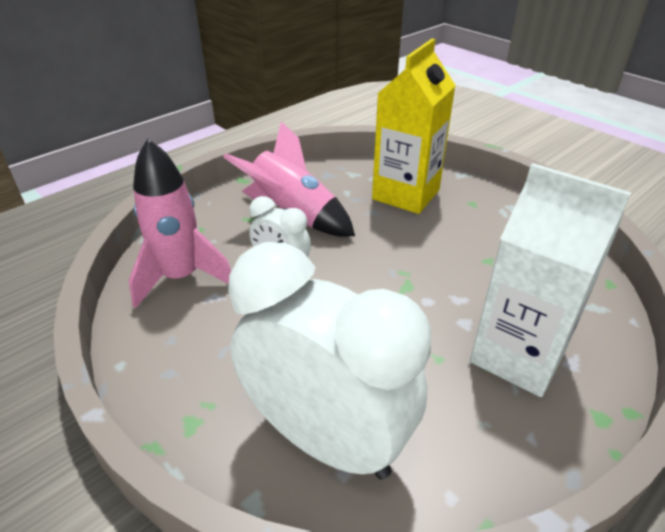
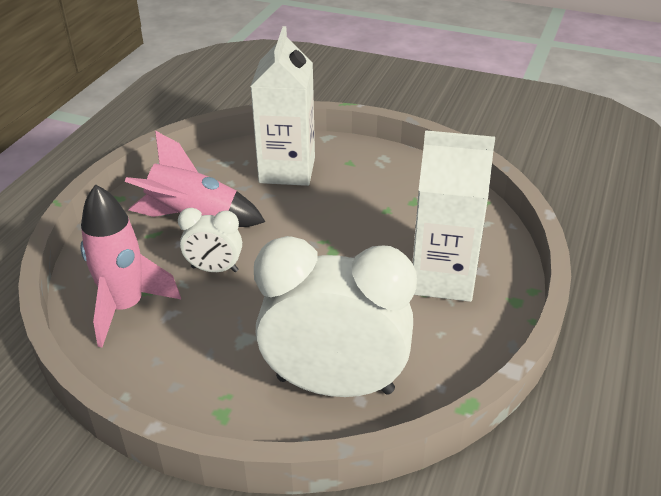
camera: 25 degrees left, 0 degrees up
yellow carton [372,39,456,214] -> white carton [250,26,315,186]

